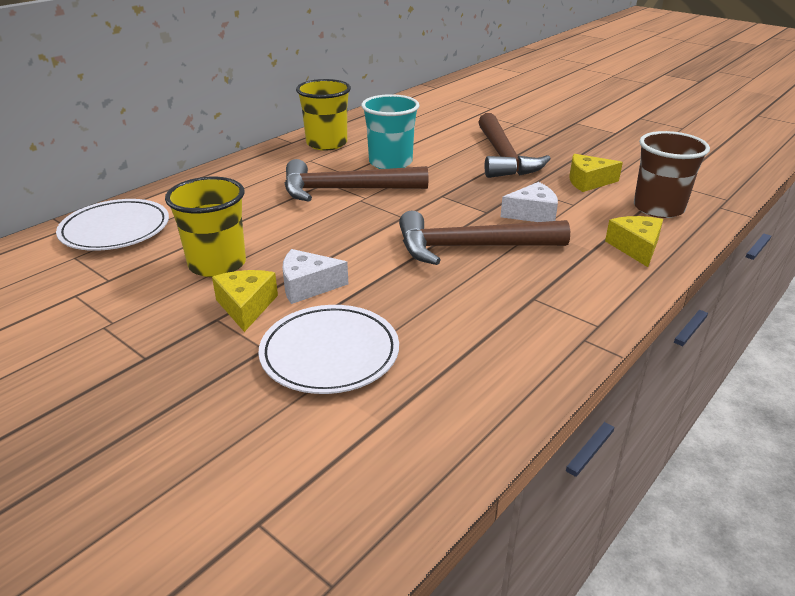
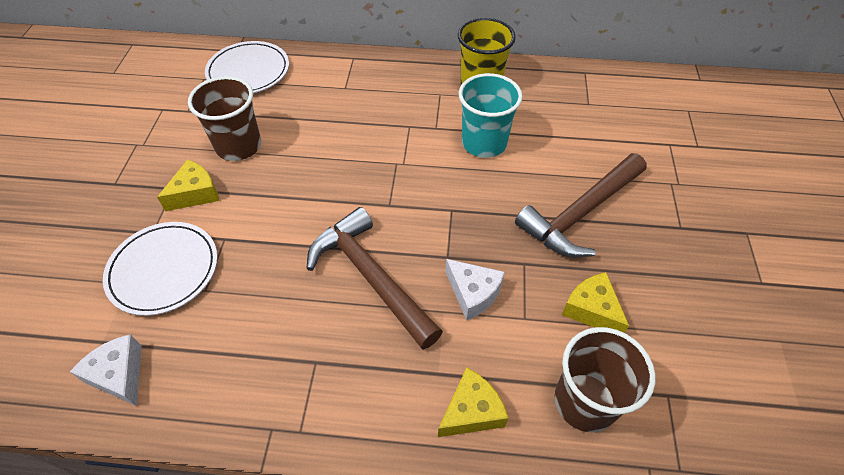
camera: 55 degrees right, 20 degrees up
yellow cup [165,177,246,277] -> brown cup [188,76,261,161]
white cheese [282,249,348,304] -> white cheese moved to [70,334,142,406]
brown hammer [285,159,428,202] -> none

